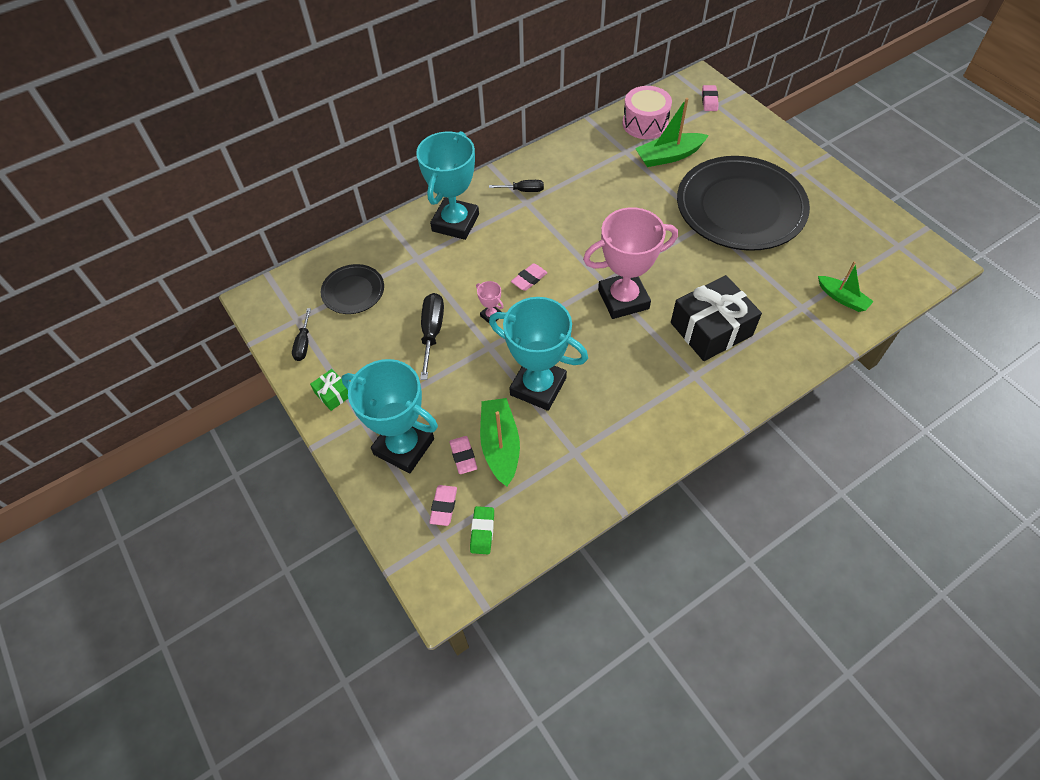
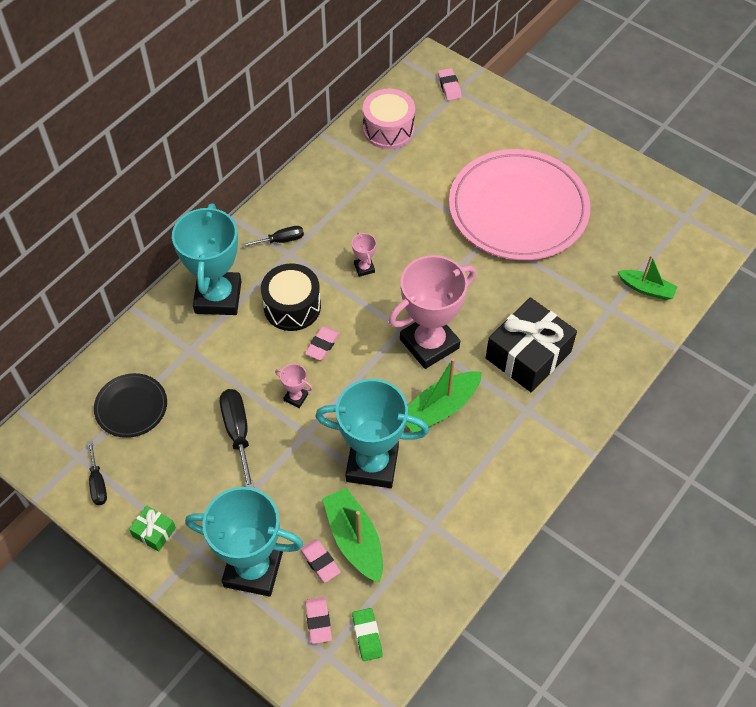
camera: 20 degrees left, 0 degrees up
green boat [635,98,709,167] -> green boat moved to [406,358,482,433]
black plate [677,156,810,251] -> pink plate [449,149,591,260]
none -> black drum [261,263,321,331]
none -> pink trophy [352,232,376,277]

